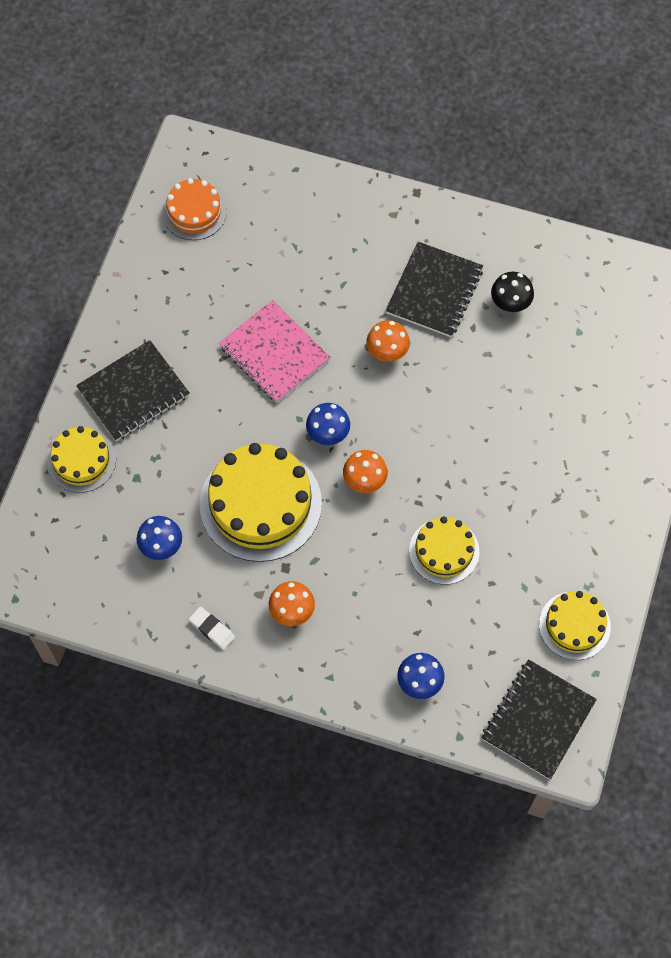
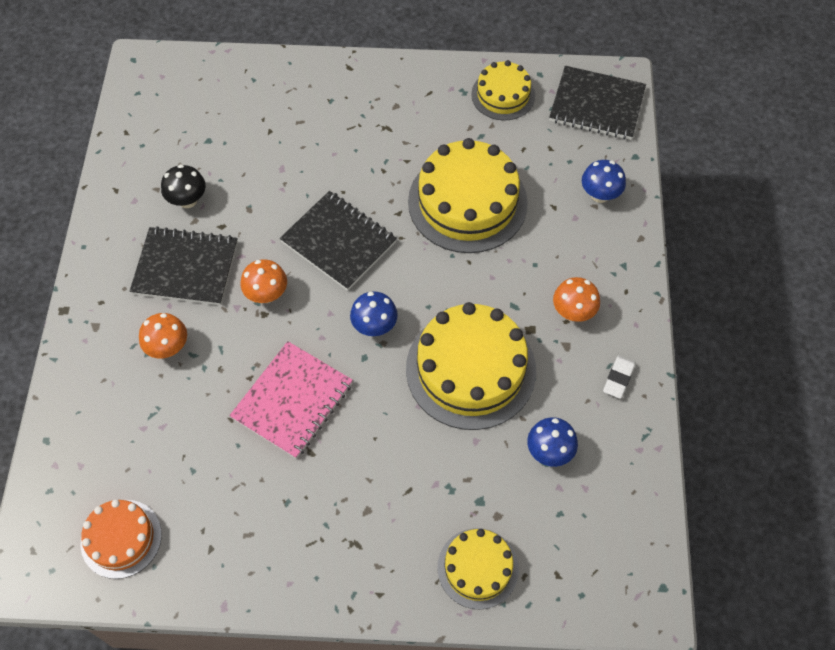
camera: 105 degrees left, 5 degrees down
black notebook [76,340,189,441] -> black notebook moved to [280,191,397,291]
orange mushroom [343,450,388,493] -> orange mushroom moved to [139,313,187,358]
yellow cake [409,517,479,585] -> yellow cake [408,138,528,253], size x1.76

